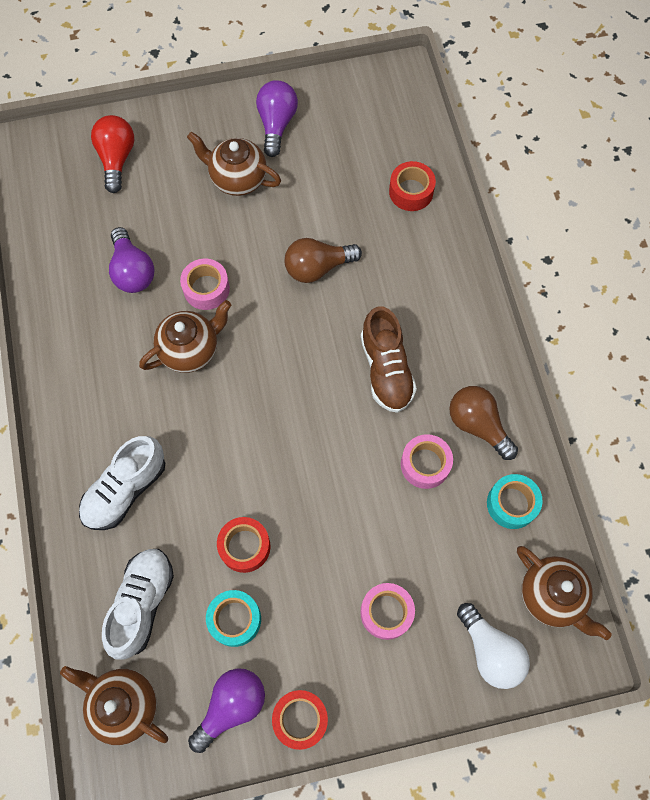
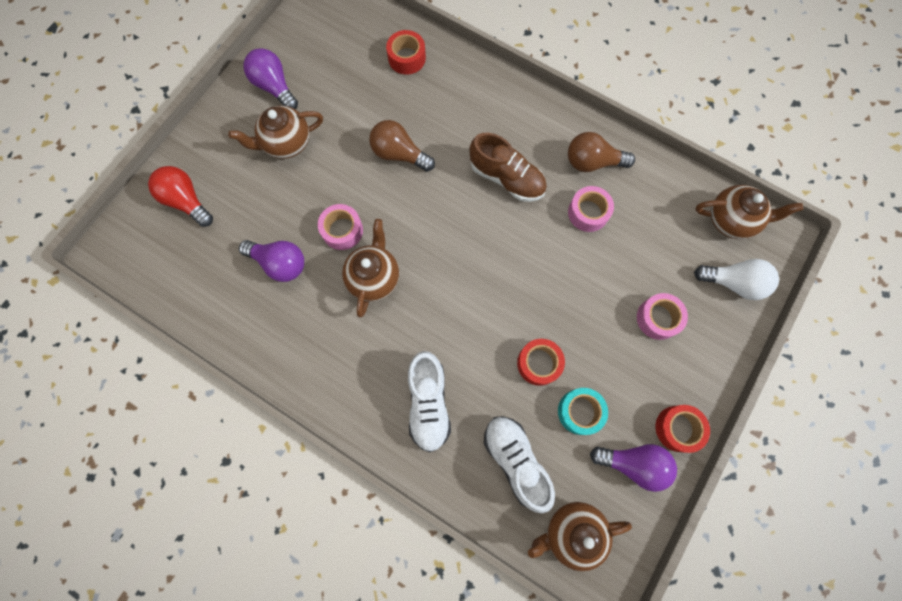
camera: 45 degrees left, 5 degrees up
purple light bulb [188,668,265,753] -> purple light bulb turned 105 degrees clockwise [590,444,677,492]
brown light bulb [284,238,362,283] -> brown light bulb turned 90 degrees clockwise [369,120,435,172]
turquoise tape [487,474,543,529] -> none

